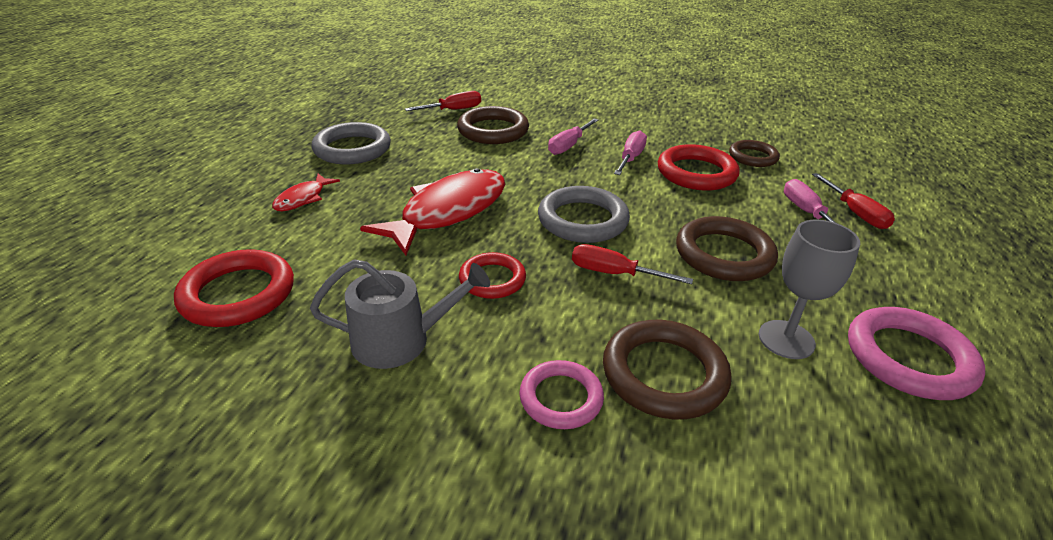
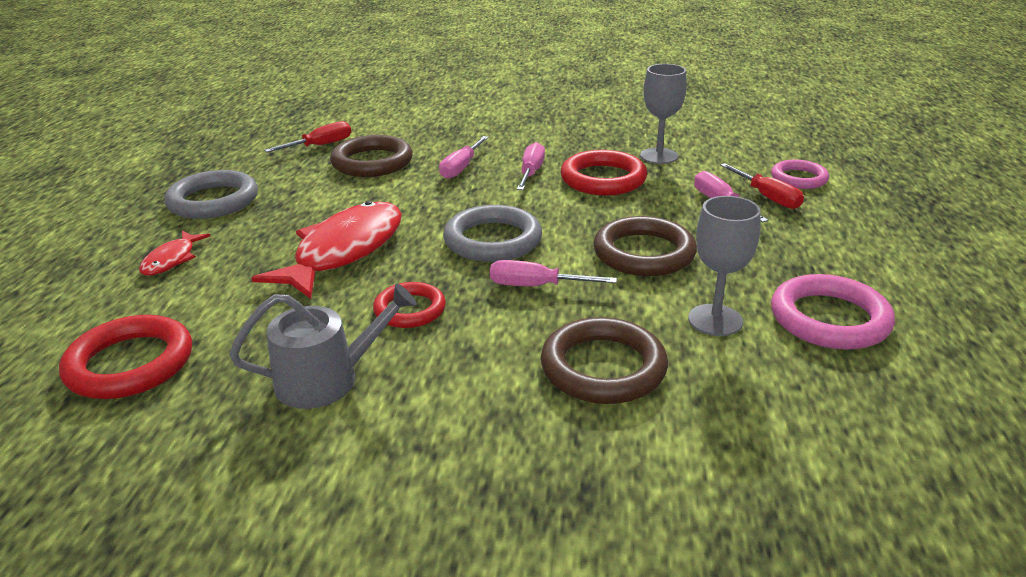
camera: 10 degrees left, 5 degrees down
pink ring [519,360,604,429] -> pink ring moved to [771,160,829,189]
red screwdriver [572,244,693,284] -> pink screwdriver [490,260,617,286]
brown ring [729,140,780,167] -> grey goblet [640,64,687,164]

